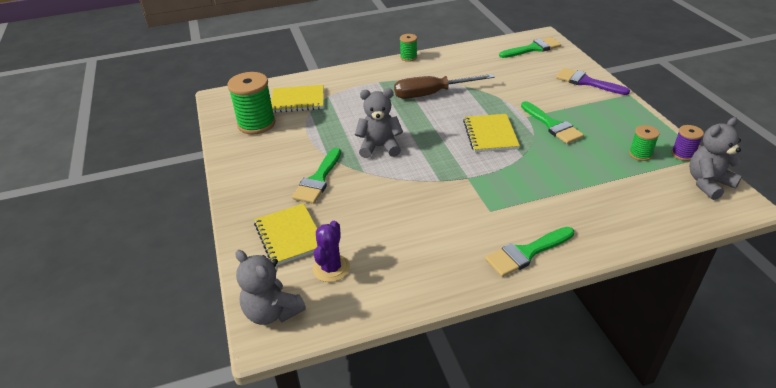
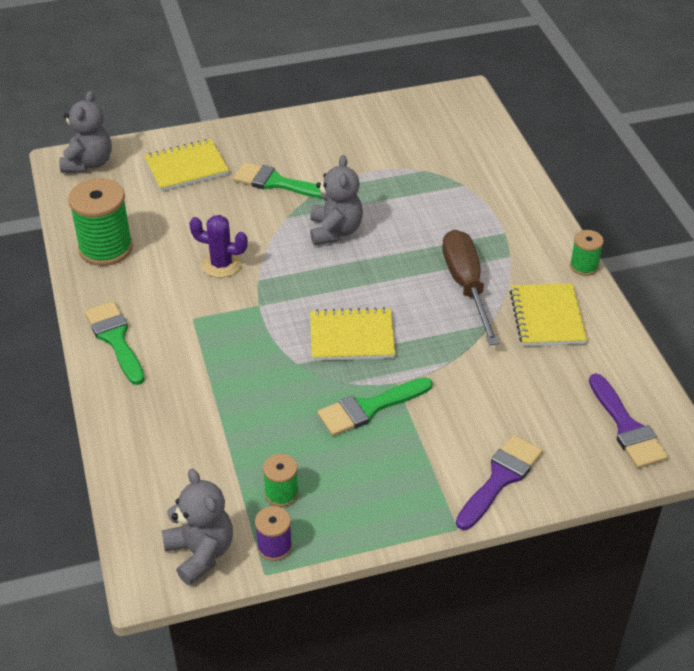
camera: 90 degrees right, 5 degrees up
green spool [227,72,276,134] -> green spool moved to [68,178,133,266]
grey teddy bear [235,250,306,325] -> grey teddy bear turned 150 degrees clockwise [59,91,112,173]
yellow notebook [271,85,323,113] -> yellow notebook moved to [510,283,587,346]
purple cactus [313,221,350,282] -> purple cactus moved to [189,215,248,278]
green brush [499,37,561,58] -> purple brush [589,373,668,468]

